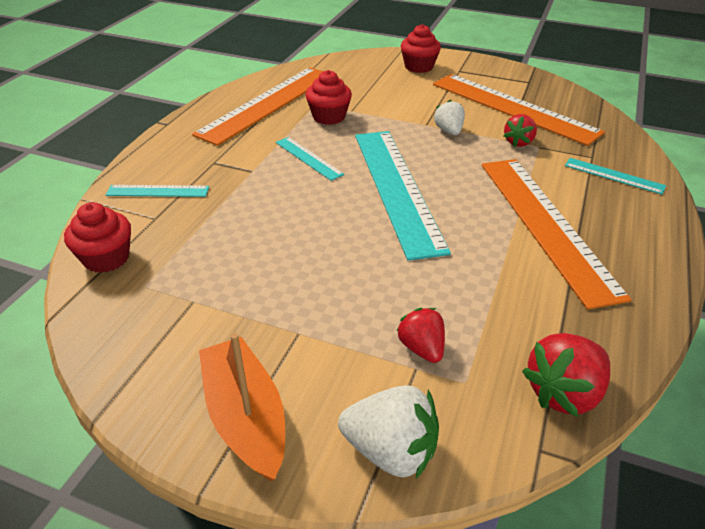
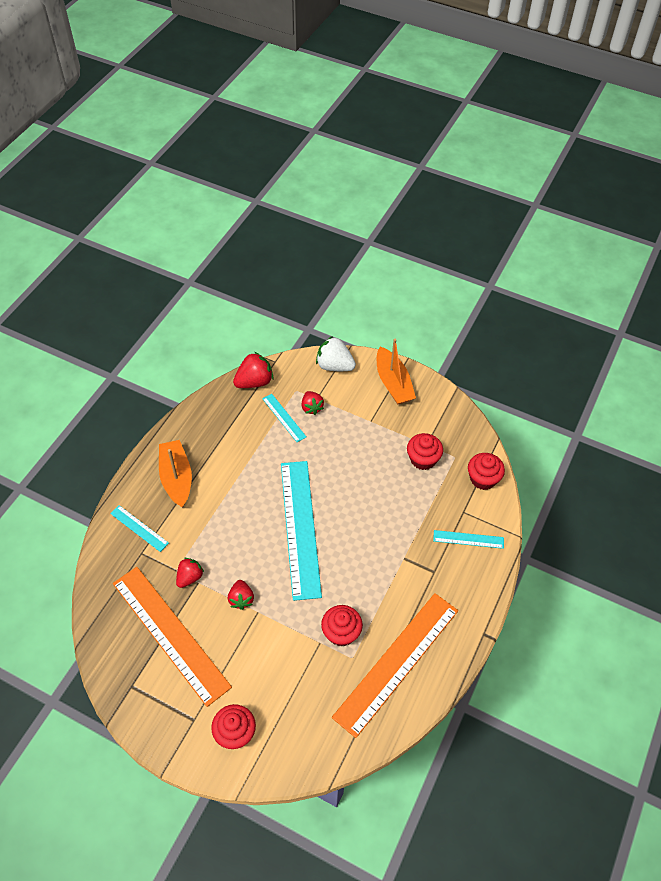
camera: 175 degrees left, 15 degrees up
turquoise ruler [276,137,344,181] -> turquoise ruler moved to [262,394,306,442]
white strawberry [434,100,465,135] -> red strawberry [228,580,254,610]
orange ruler [482,159,632,309] -> none
none -> orange boat [159,440,192,508]
none -> red cupcake [407,433,443,470]

